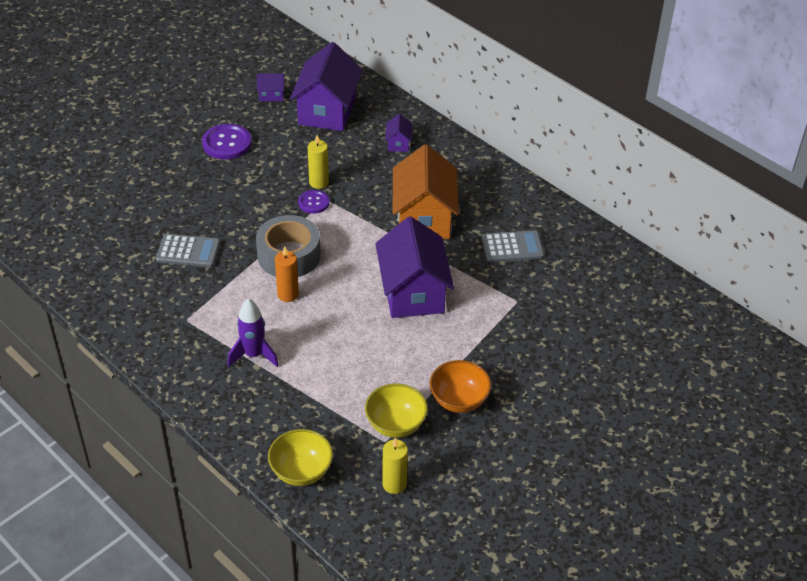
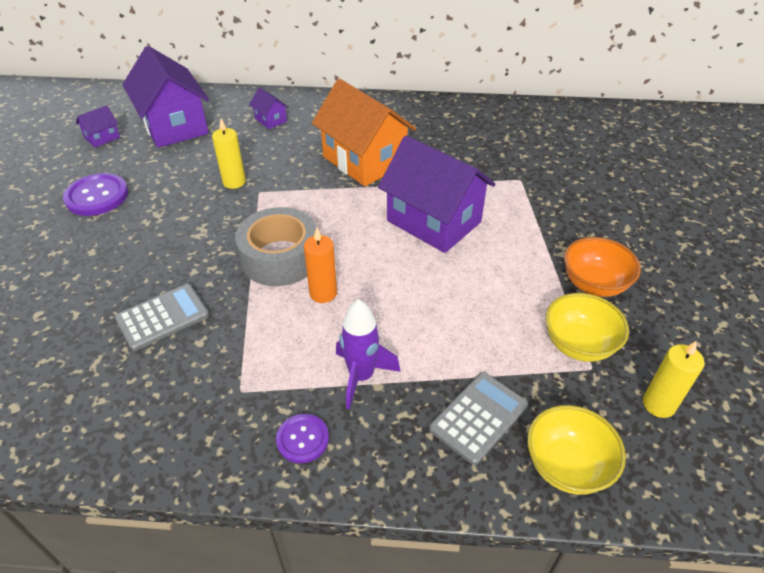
camera: 40 degrees left, 0 degrees up
purple button [298,190,329,214] -> purple button moved to [276,414,329,463]
grey calculator [482,230,544,262] -> grey calculator moved to [429,372,528,465]

